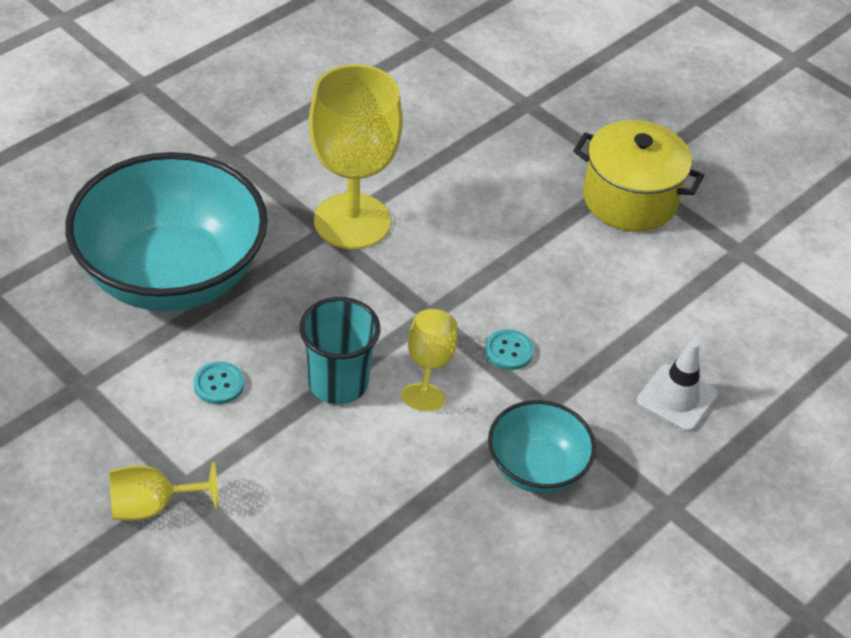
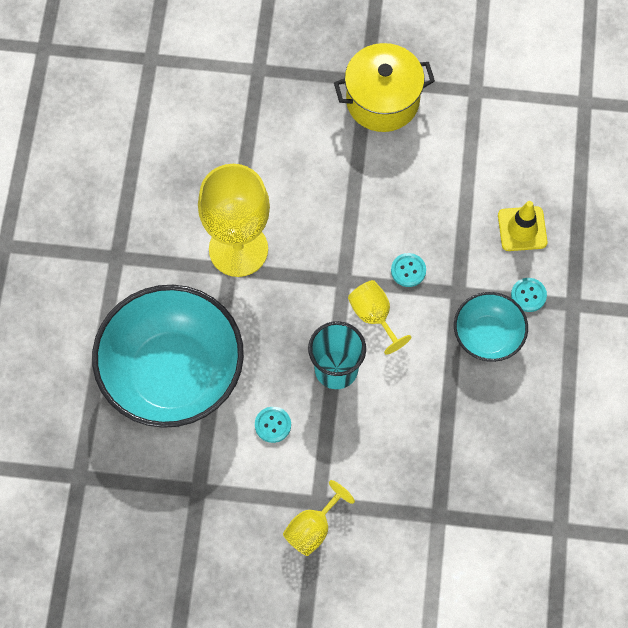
camera: 35 degrees left, 20 degrees up
white traffic cone [637,340,718,432] -> yellow traffic cone [498,201,548,251]
none -> turquoise button [511,278,547,312]

